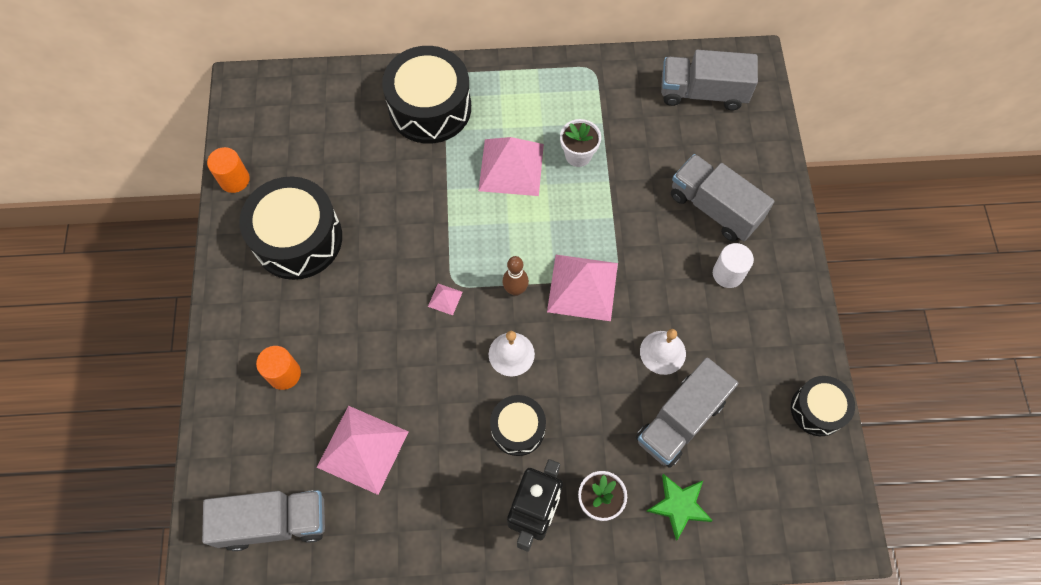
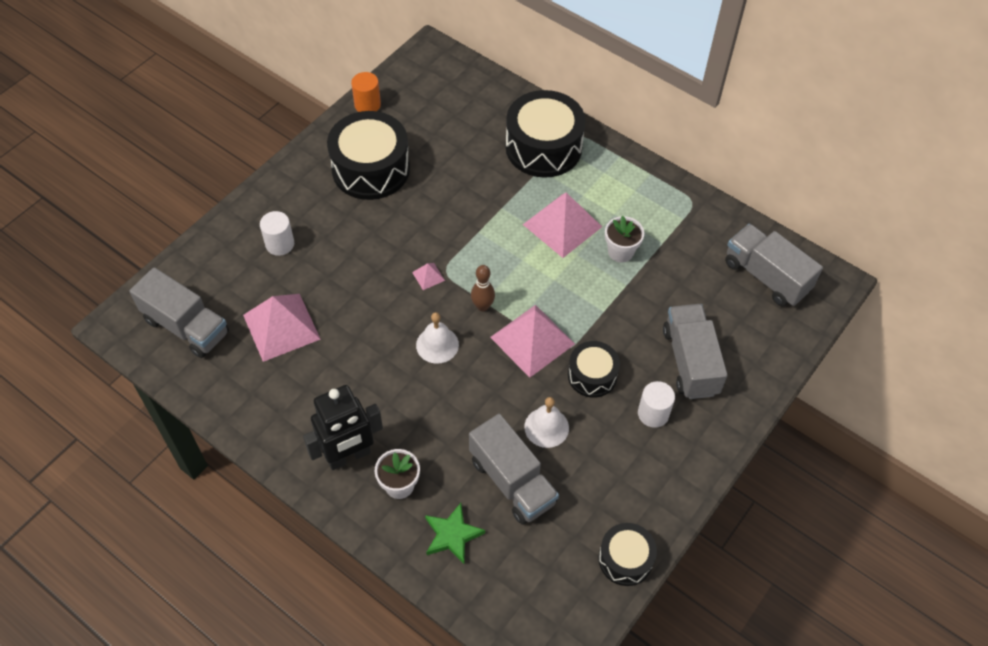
camera: 40 degrees right, 10 degrees down
orange cylinder [256,346,301,390] -> white cylinder [260,211,294,256]
black drum [490,395,546,456] -> black drum moved to [568,341,620,398]
grey truck [636,357,738,468] -> grey truck turned 120 degrees counterclockwise [469,414,559,525]

